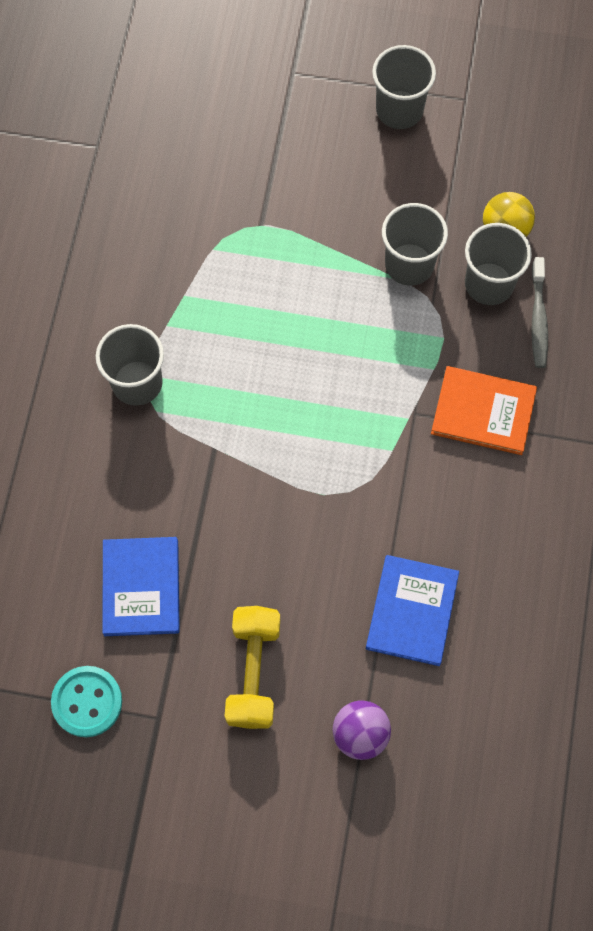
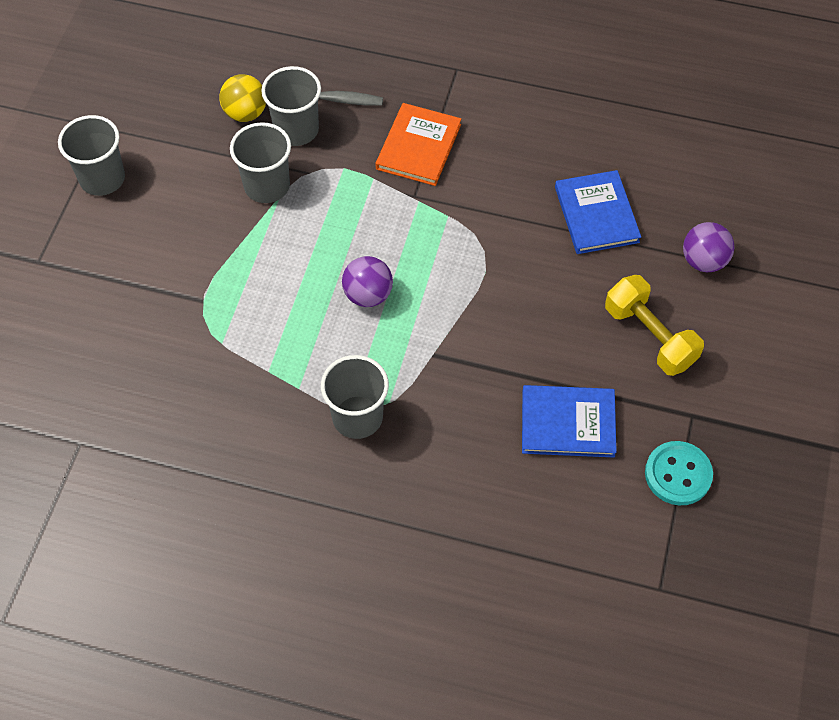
camera: 85 degrees left, 10 degrees down
yellow dumbbell [225,606,280,729] -> yellow dumbbell turned 45 degrees clockwise [605,275,704,376]
blue book [366,555,459,666] -> blue book turned 60 degrees clockwise [555,170,641,254]
none -> purple ball [342,256,393,307]

